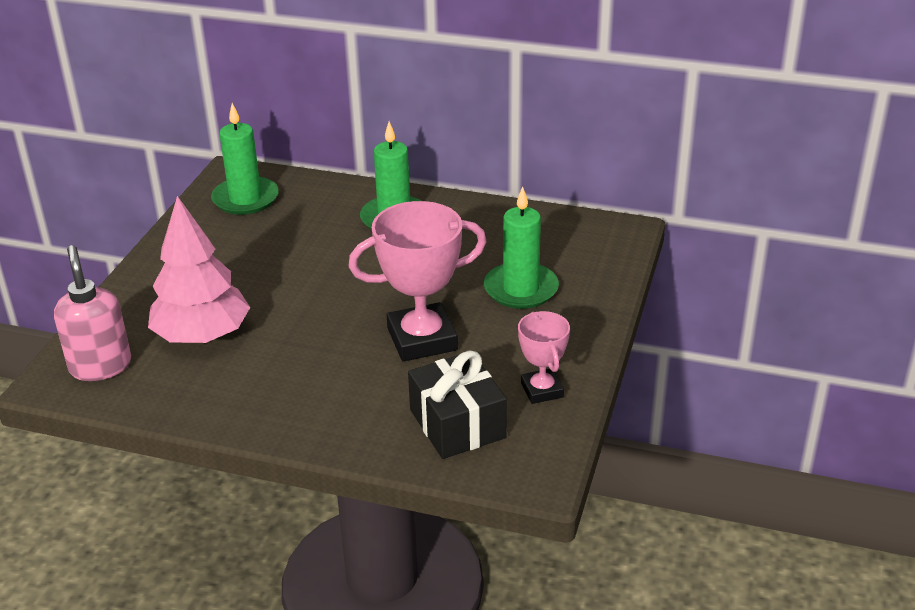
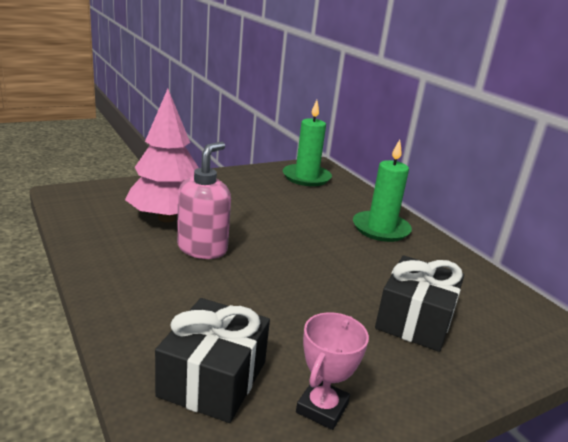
camera: 40 degrees right, 10 degrees down
pink soap dispenser [54,245,131,381] -> pink soap dispenser moved to [177,142,231,259]
pink trophy [348,201,487,362] -> none
green candle [484,186,559,309] -> black gift [375,255,464,352]

